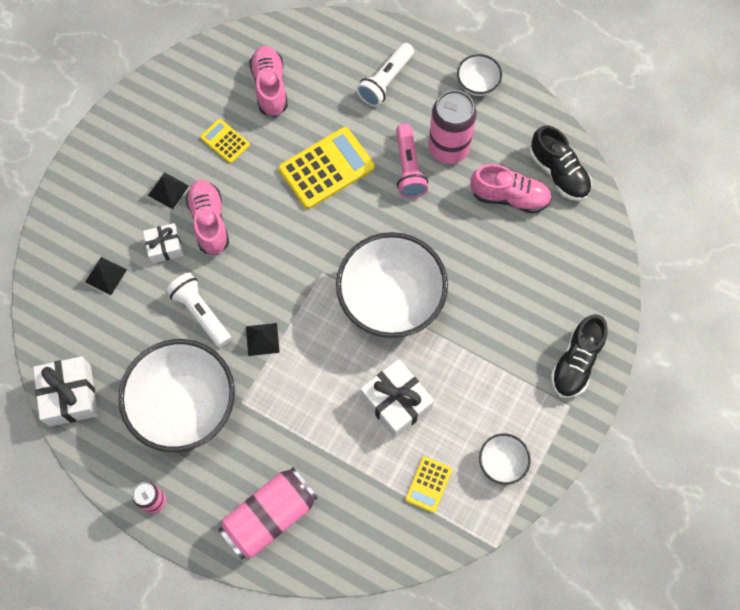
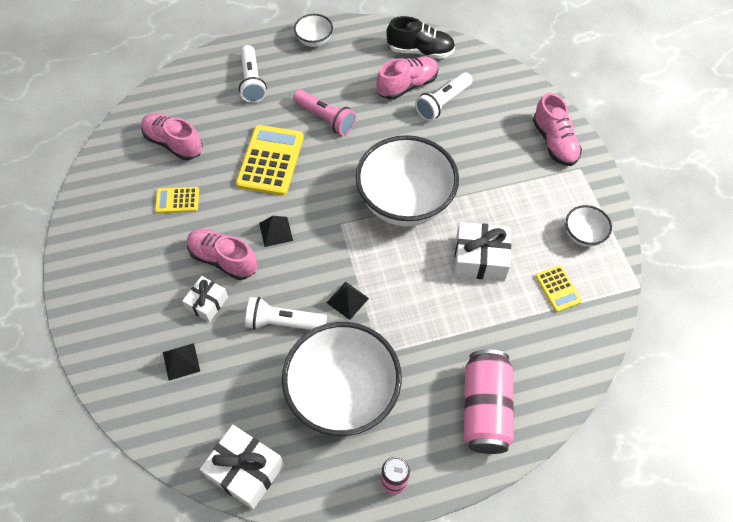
camera: 45 degrees left, 10 degrees down
black pyramid [148,172,189,209] -> black pyramid moved to [259,216,293,247]
pink can [428,90,477,164] -> none
black shoe [551,314,608,398] -> pink shoe [533,93,582,166]
none -> white flashlight [415,72,473,121]

